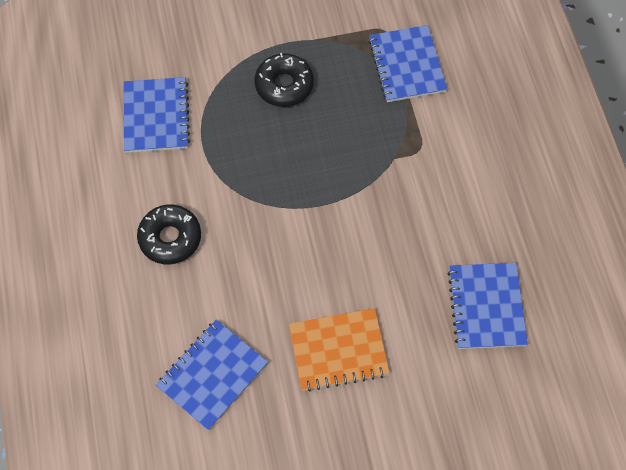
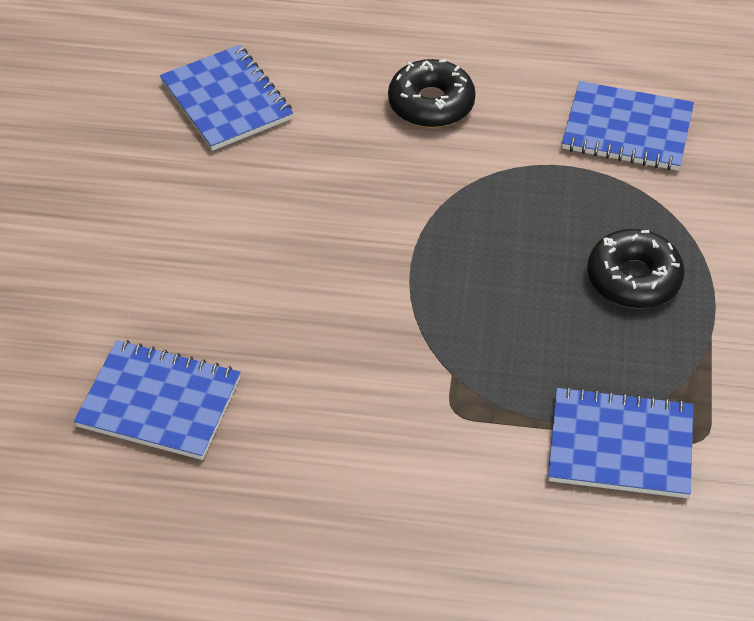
camera: 110 degrees right, 15 degrees down
orange notebook [289,308,390,392] -> none

